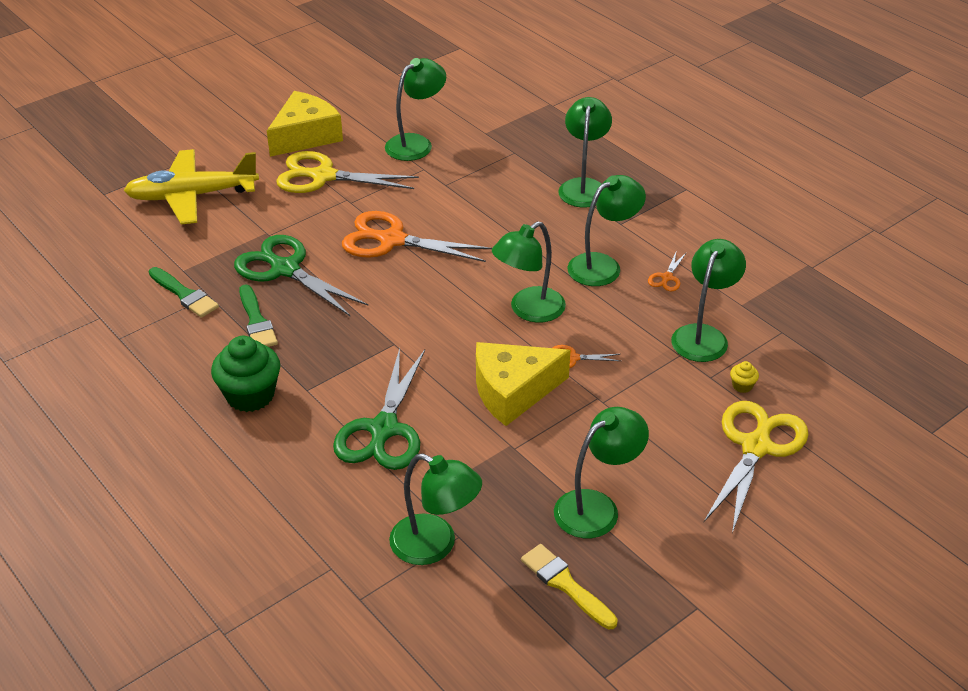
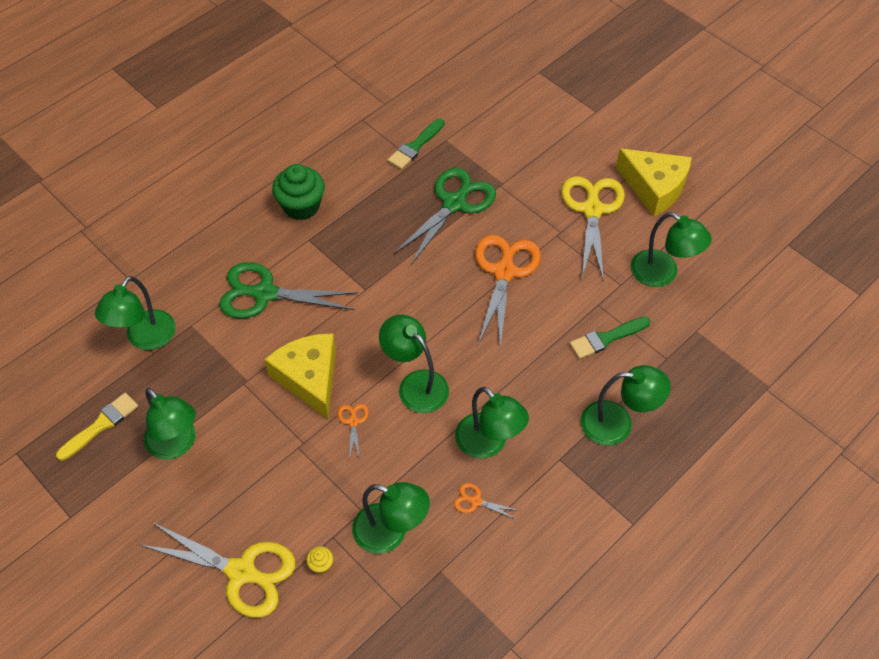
camera: 85 degrees right, 15 degrees up
yellow plane [124,149,259,224] -> none
green brush [239,284,278,347] -> green brush moved to [570,317,651,359]

